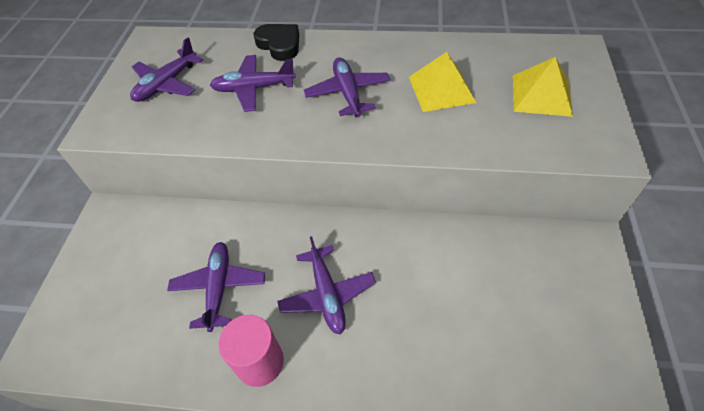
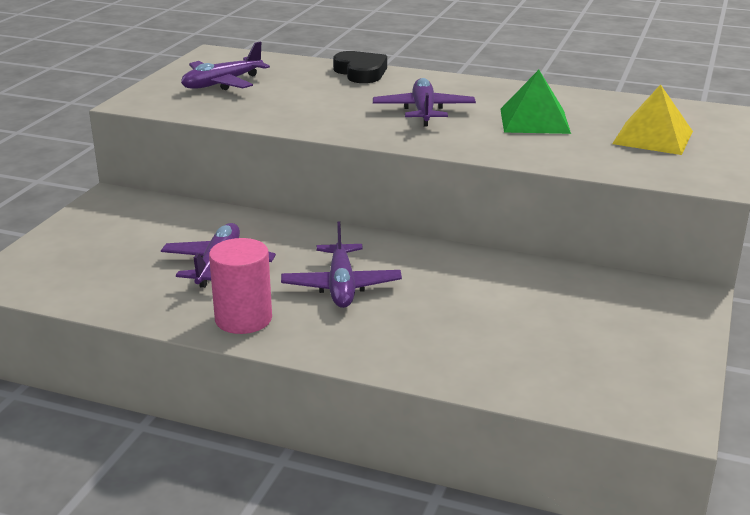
camera: 10 degrees right, 25 degrees down
purple plane [210,55,296,112] -> none
yellow pyramid [409,52,476,112] -> green pyramid [500,70,571,134]

